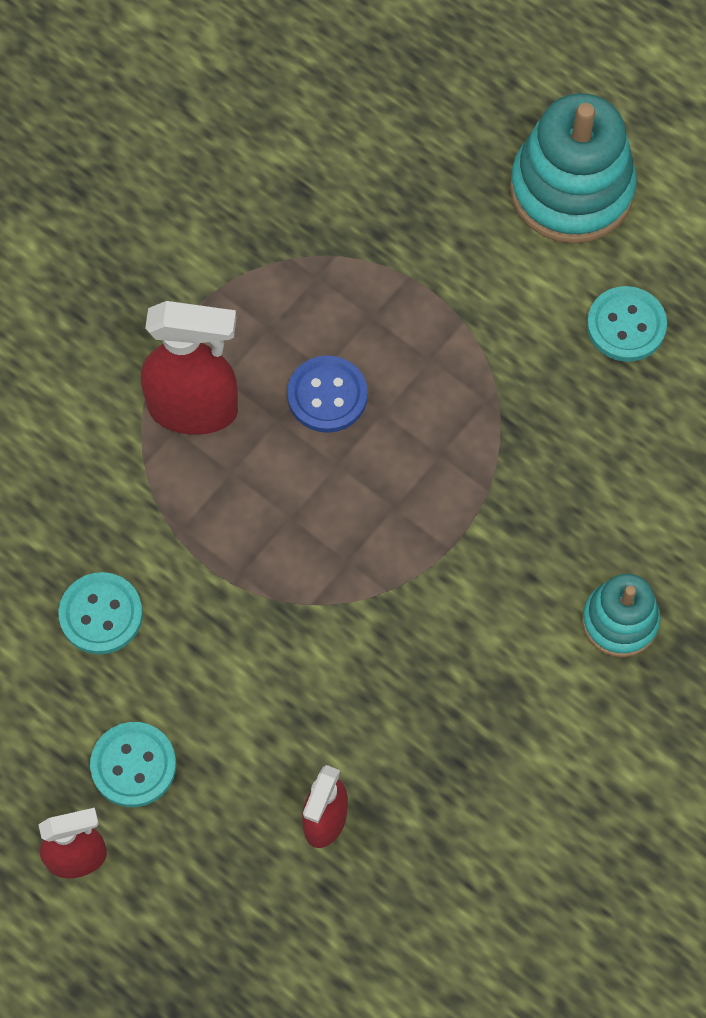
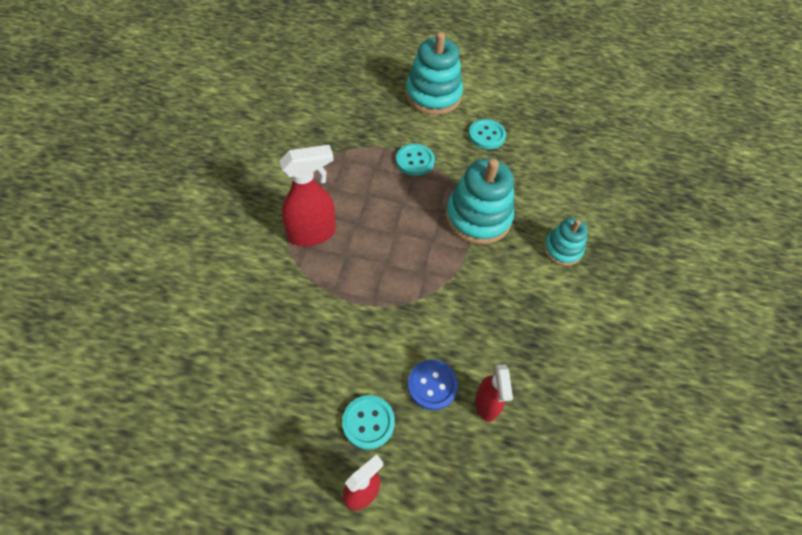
camera: 30 degrees left, 10 degrees down
turquoise button [58,572,143,654] -> turquoise button moved to [396,144,435,176]
blue button [287,355,368,433] -> blue button moved to [408,360,458,410]
none -> turquoise stacking toy [445,159,514,244]

